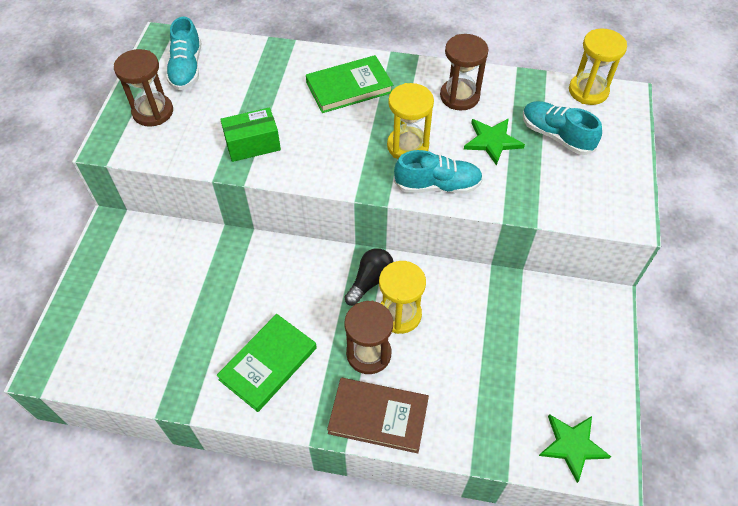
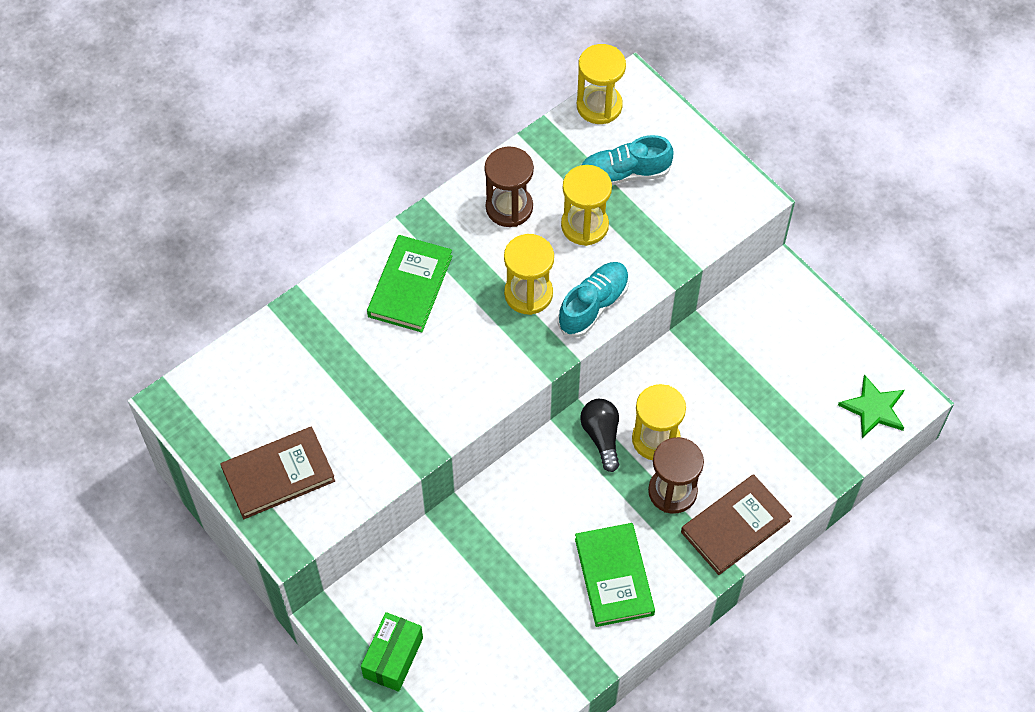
camera: 50 degrees left, 5 degrees up
brown hourglass [114,49,173,127] -> brown book [220,426,335,519]
turquoise shoe [166,16,201,90] -> none
green box [220,107,281,162] -> green box moved to [361,612,423,692]
green star [464,118,525,166] -> yellow hourglass [561,165,612,246]

